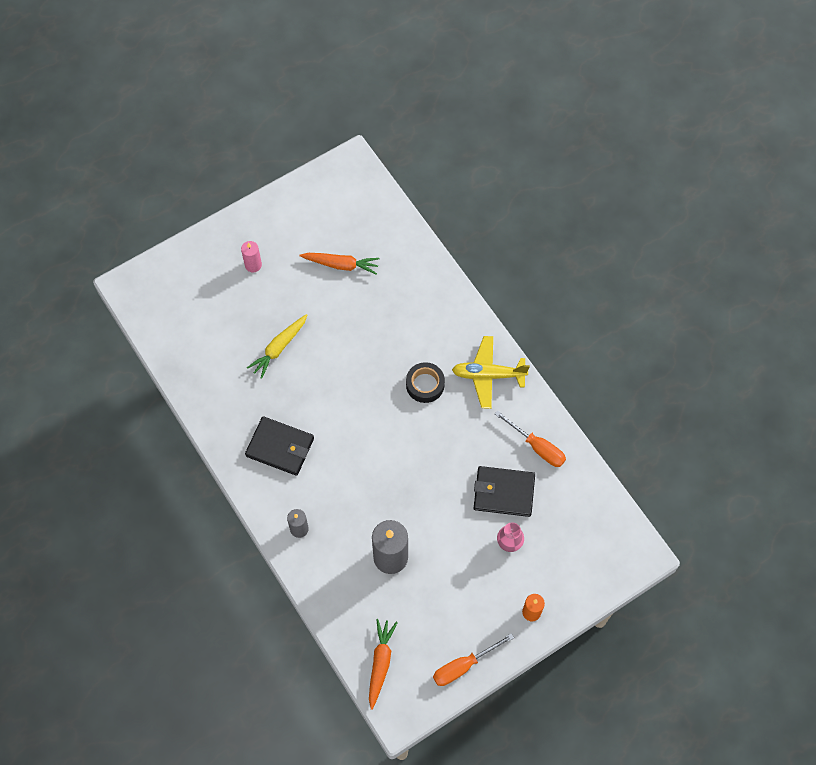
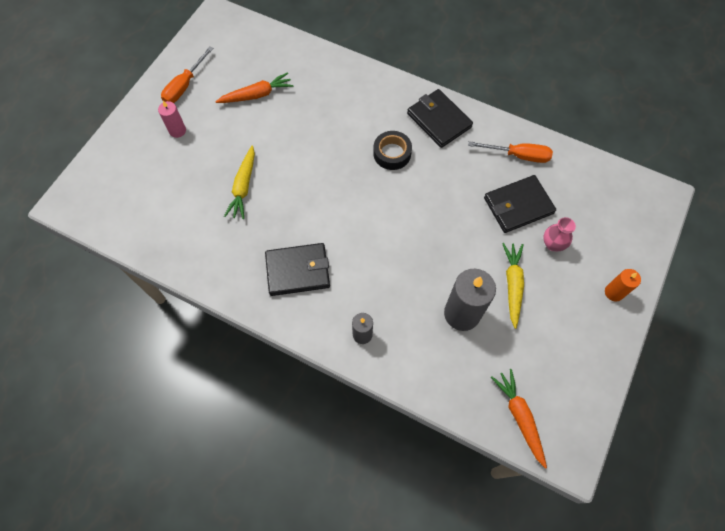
camera: 30 degrees left, 0 degrees up
orange screwdriver [433,633,514,686] -> orange screwdriver moved to [161,46,214,103]
yellow plane [452,336,530,409] -> black wallet [407,89,473,148]
none -> yellow carrot [502,243,524,329]

